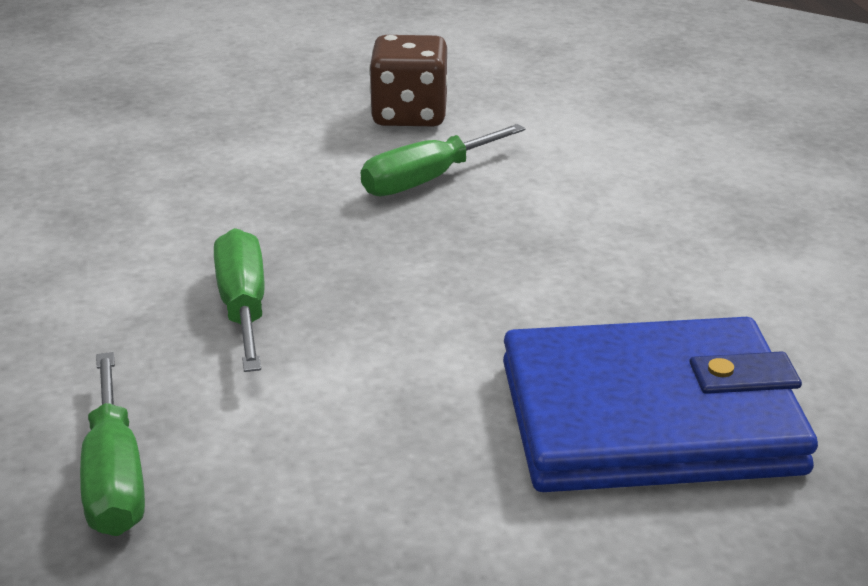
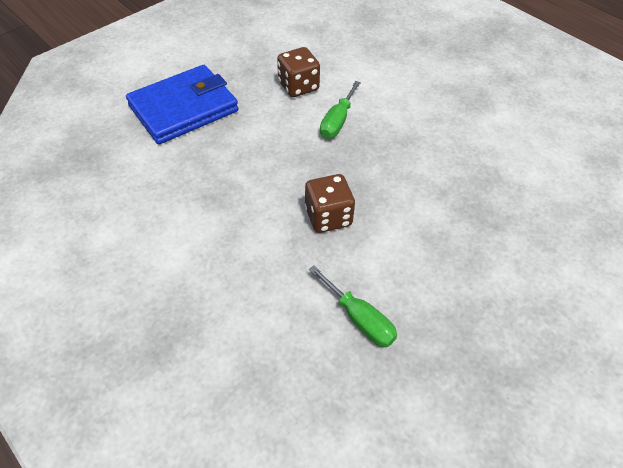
camera: 30 degrees left, 20 degrees up
green screwdriver [214,228,264,372] -> brown dice [305,174,355,233]
blue wallet [503,317,818,492] -> blue wallet moved to [126,65,238,144]

